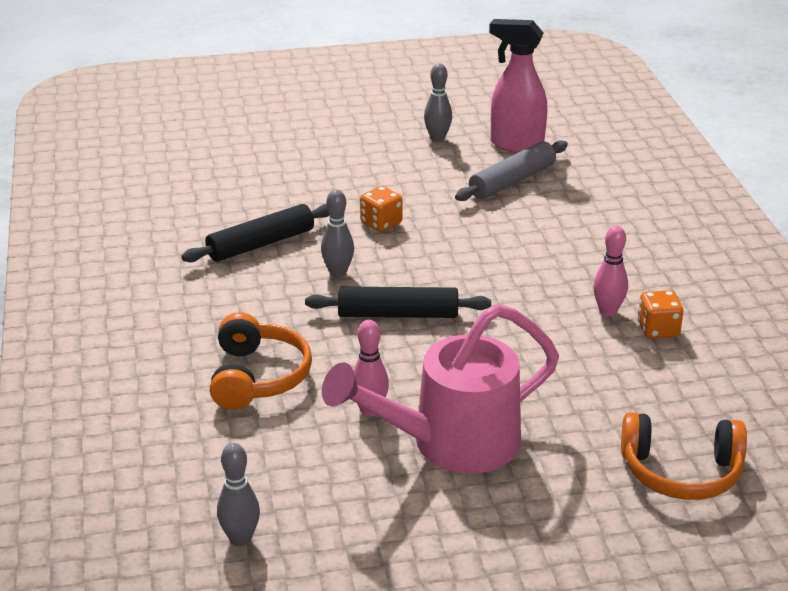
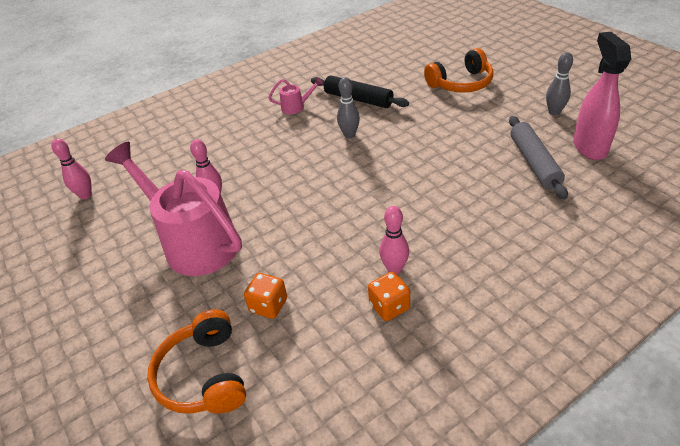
camera: 70 degrees right, 10 degrees up
orange headphones [210,312,312,410] -> orange headphones moved to [424,48,493,93]
grey bowling pin [217,443,260,547] -> pink bowling pin [51,138,92,199]
black rolling pin [305,287,491,318] -> none
orange dice [360,186,403,232] -> orange dice moved to [244,273,287,319]
grey rolling pin [455,140,568,201] -> grey rolling pin turned 60 degrees clockwise [509,116,568,200]
none -> pink watering can [269,77,323,114]

